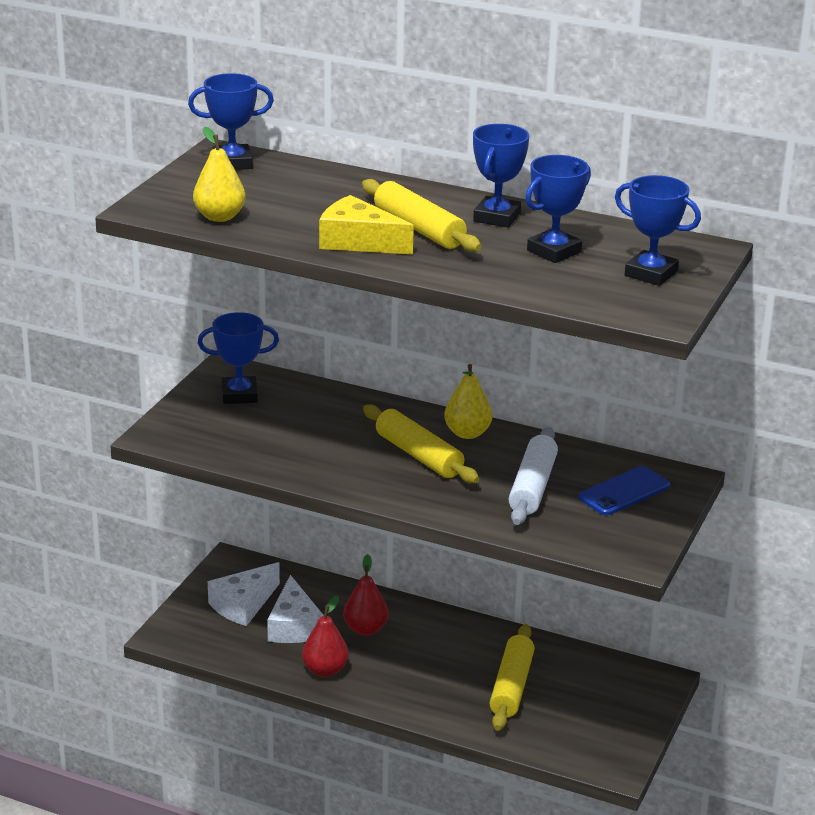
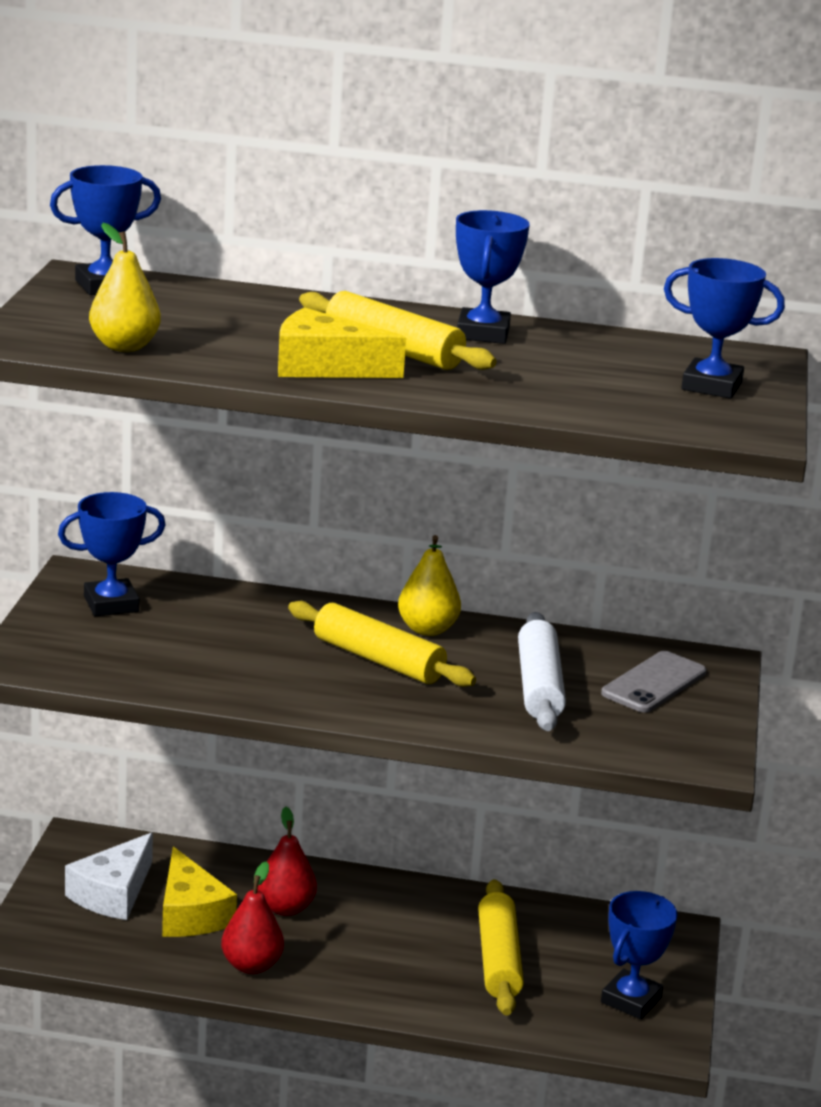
camera: 15 degrees left, 5 degrees down
white cheese [267,575,324,643] -> yellow cheese [162,846,237,937]
blue trophy [525,155,591,263] -> blue trophy moved to [601,891,678,1019]
blue phone [578,466,670,515] -> grey phone [601,651,706,713]

